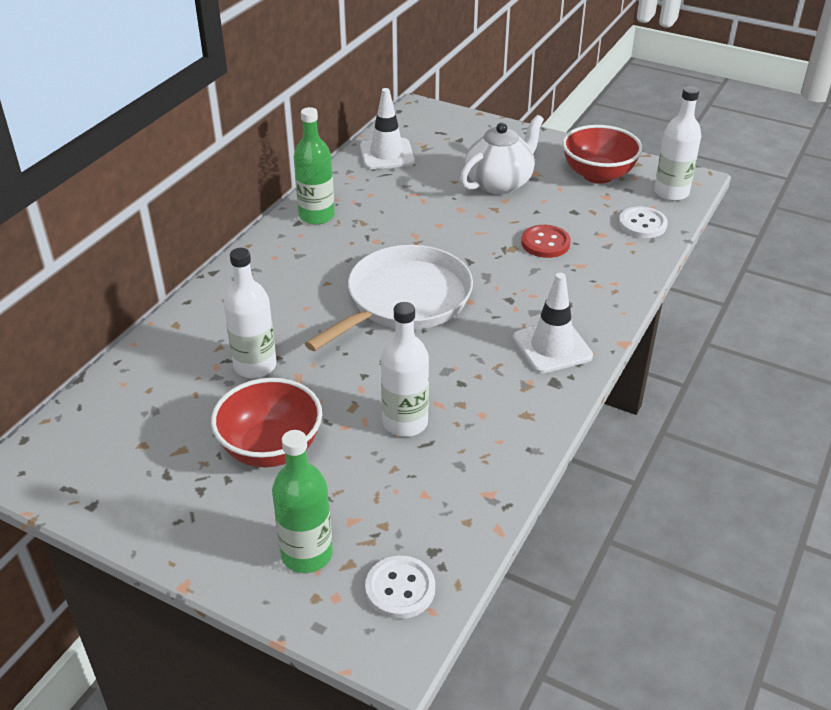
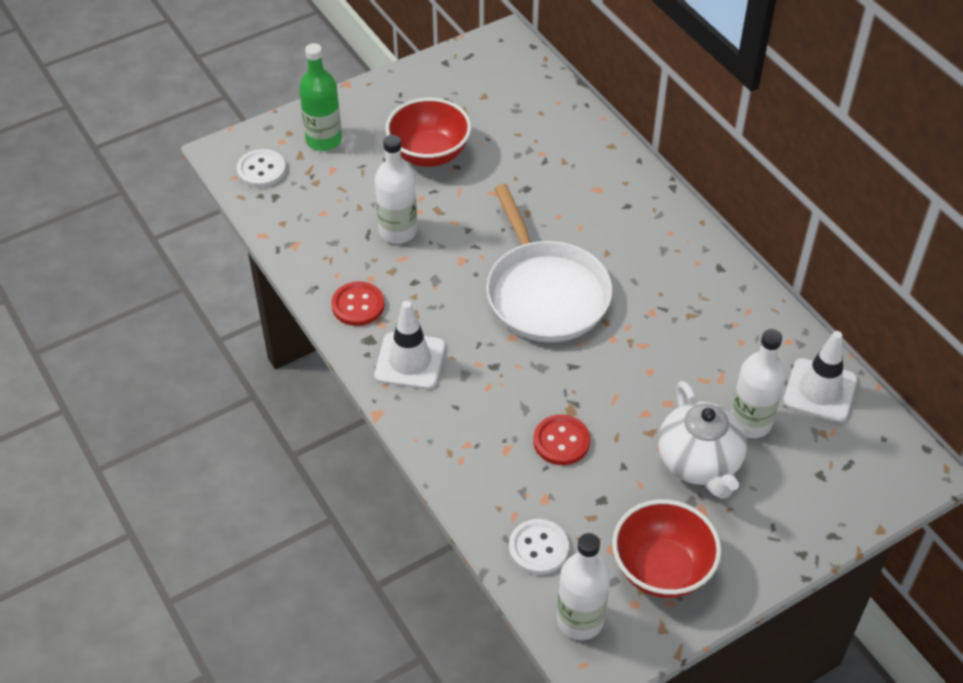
camera: 120 degrees right, 10 degrees up
white bottle [224,248,277,378] -> white bottle moved to [731,329,786,438]
green bottle [294,107,335,225] -> none
none -> red button [331,281,385,326]

